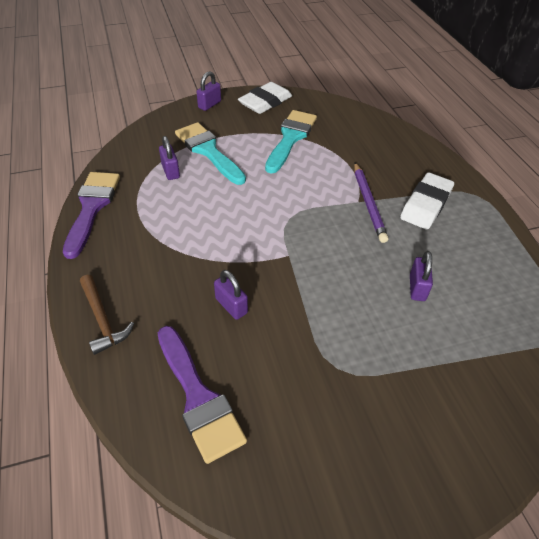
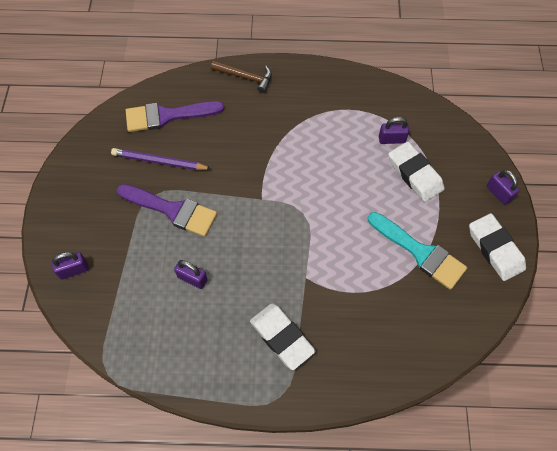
camera: 110 degrees right, 15 degrees up
purple brush [63,172,120,259] -> purple brush moved to [117,184,217,237]
brown hammer [80,275,134,355] -> brown hammer turned 150 degrees counterclockwise [211,61,272,93]
turquoise brush [175,122,246,185] -> white eraser [388,142,444,202]
purple padlock [214,270,248,320] -> purple padlock moved to [51,252,89,279]
purple pencil [354,163,388,243] -> purple pencil moved to [111,148,212,170]

